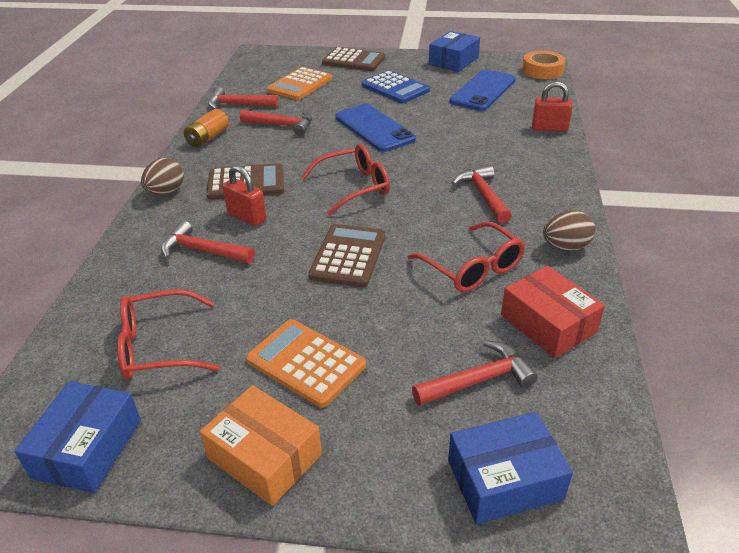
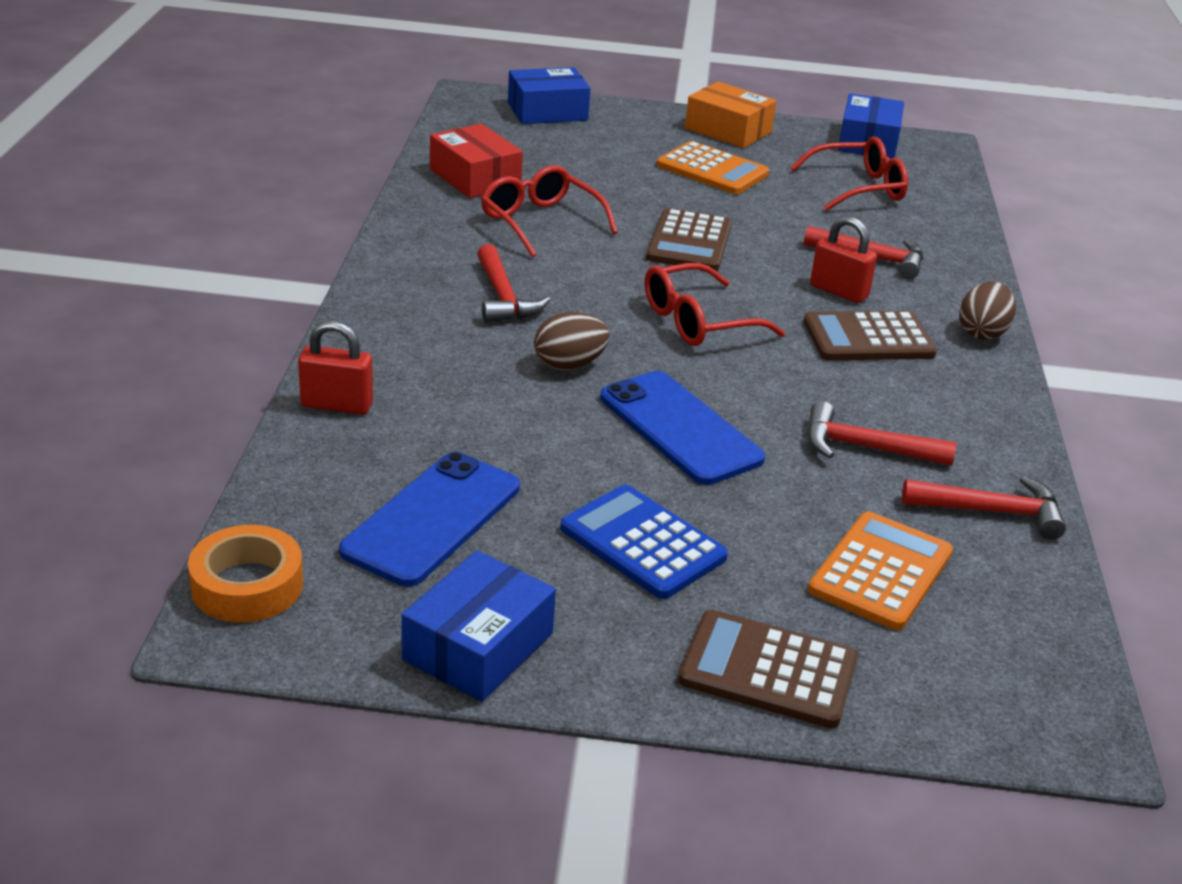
camera: 175 degrees right, 5 degrees down
orange battery [184,109,229,147] -> none
red hammer [412,340,538,406] -> none
brown egg [543,210,595,251] -> brown egg moved to [534,312,610,370]

